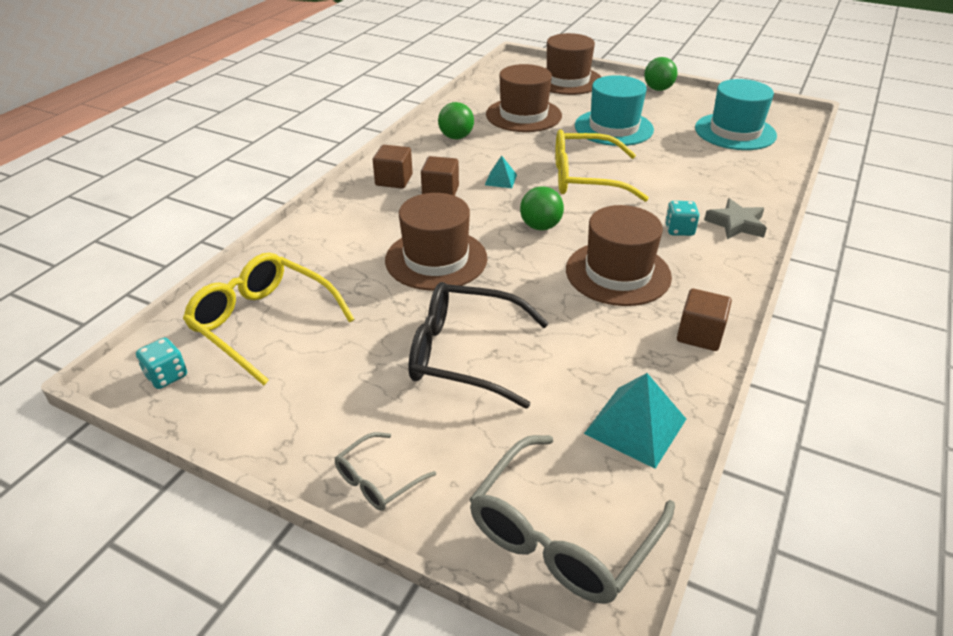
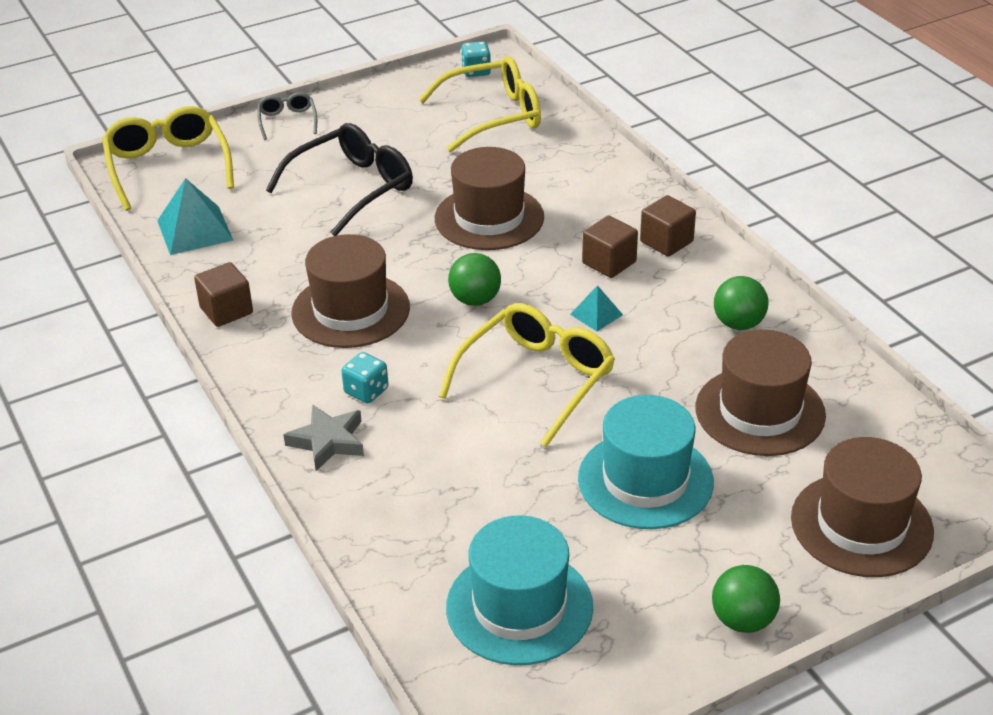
camera: 125 degrees right, 0 degrees up
grey glasses [469,435,675,604] -> yellow glasses [102,106,234,211]

